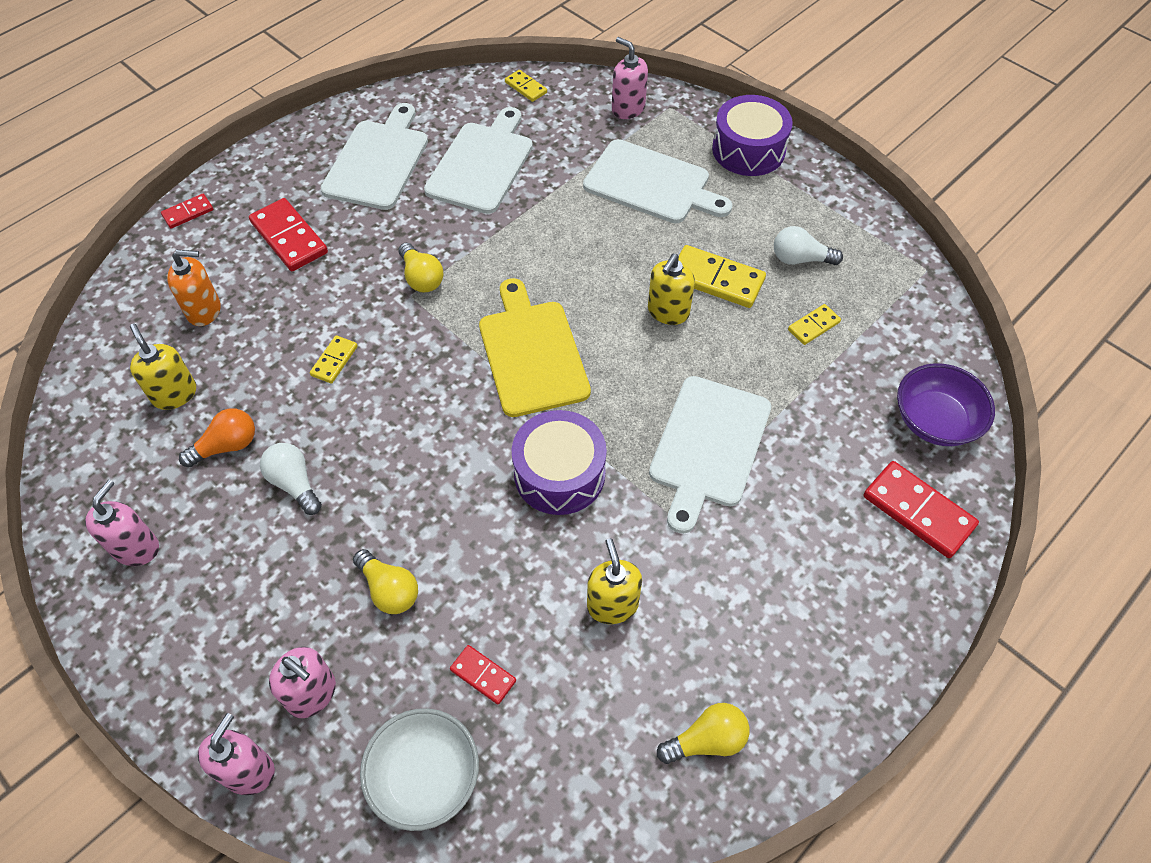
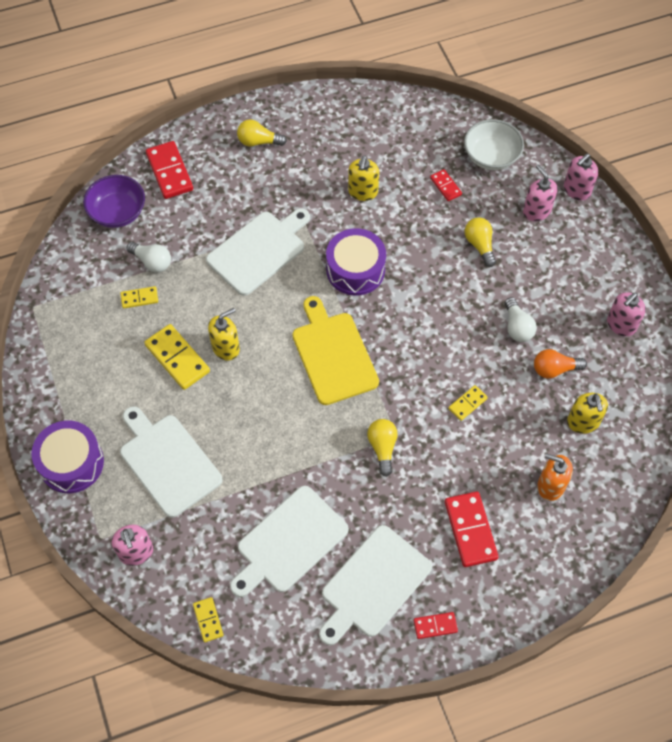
camera: 155 degrees left, 5 degrees up
red domino [161,194,213,229] -> red domino moved to [414,612,458,639]
yellow cutting board [479,278,591,417] -> yellow cutting board turned 150 degrees clockwise [292,296,379,405]
yellow light bulb [657,703,749,764] -> yellow light bulb moved to [237,119,287,146]
white light bulb [774,226,843,265] -> white light bulb moved to [126,242,171,273]

